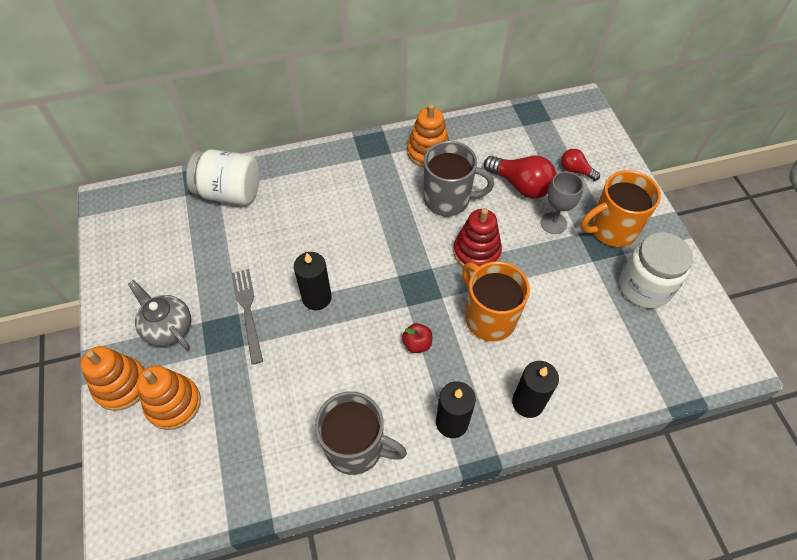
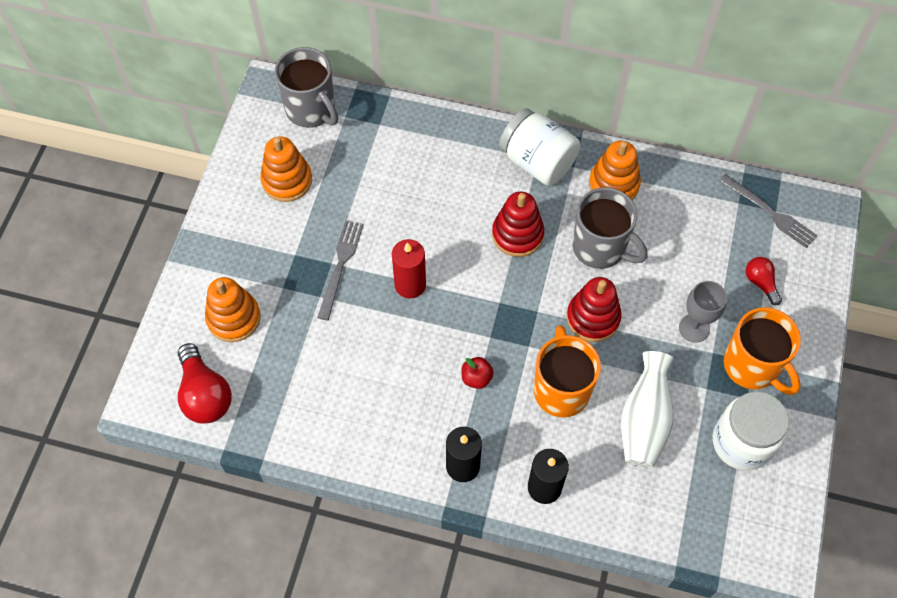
camera: 30 degrees right, 5 degrees up
orange stacking toy [80,346,145,411] -> orange stacking toy moved to [260,136,312,202]
grey teapot [128,280,191,350] -> none
white jar [186,149,260,205] -> white jar moved to [499,108,580,186]
black candle [294,252,332,310] -> red candle [392,239,426,299]
grey mug [315,391,407,475] -> grey mug moved to [275,47,338,128]
red light bulb [484,155,556,198] -> red light bulb moved to [178,343,232,424]
orange mug [580,170,661,247] -> orange mug turned 135 degrees counterclockwise [724,307,801,395]
none -> red stacking toy [492,192,544,257]
none -> white vase [621,351,674,468]
none -> grey fork [719,174,818,248]

